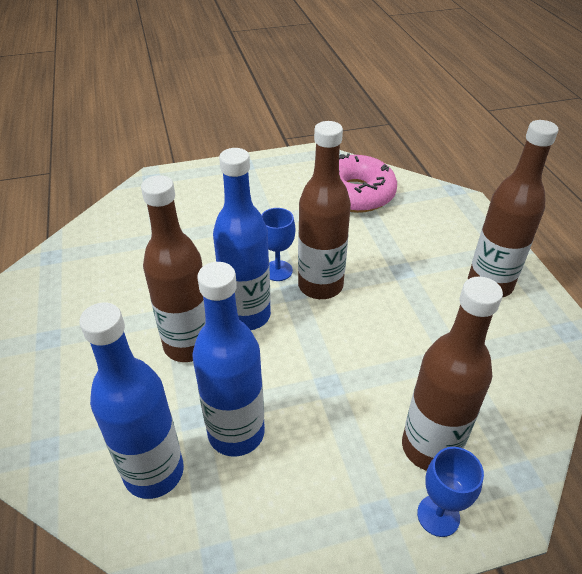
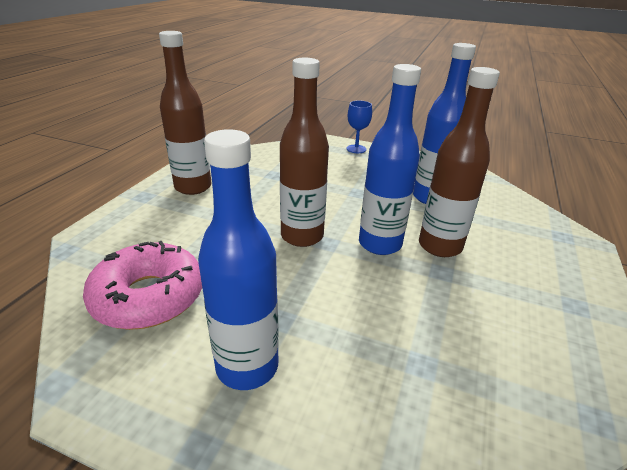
camera: 145 degrees left, 10 degrees down
blue bottle [79,303,184,499] -> blue bottle moved to [198,129,279,390]
blue goblet [261,208,295,281] -> none
brown bottle [402,276,503,471] -> none

